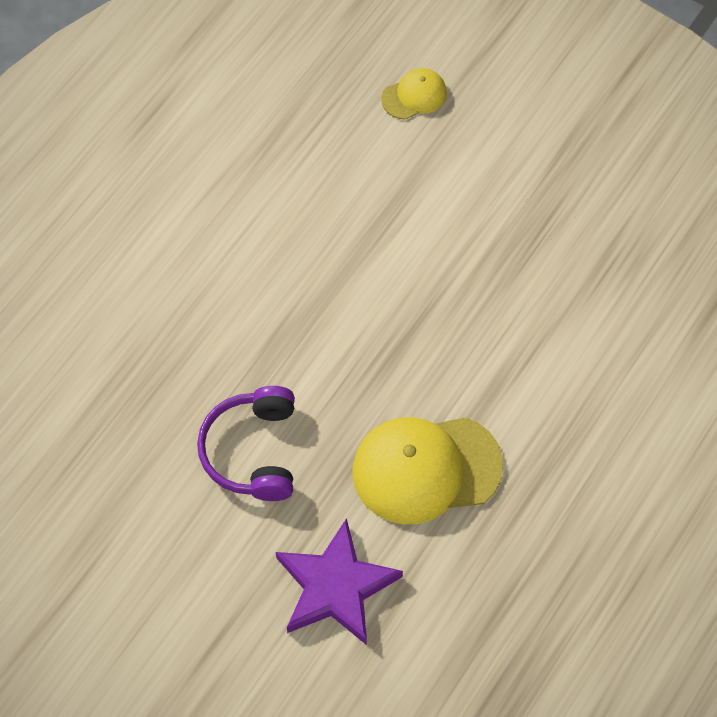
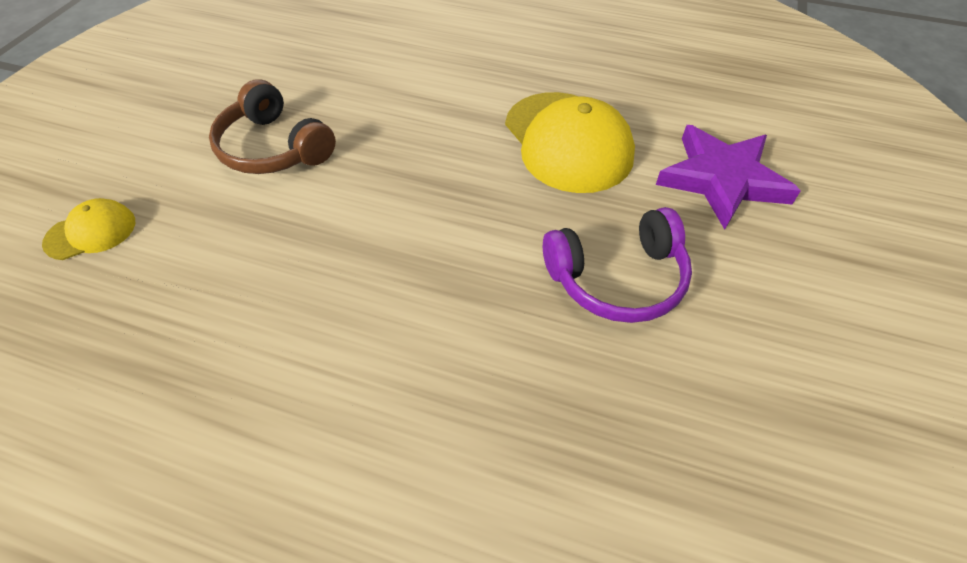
camera: 105 degrees left, 10 degrees down
yellow cap [381,68,447,120] -> yellow cap turned 105 degrees clockwise [42,198,135,260]
none -> brown headphones [209,79,336,174]

